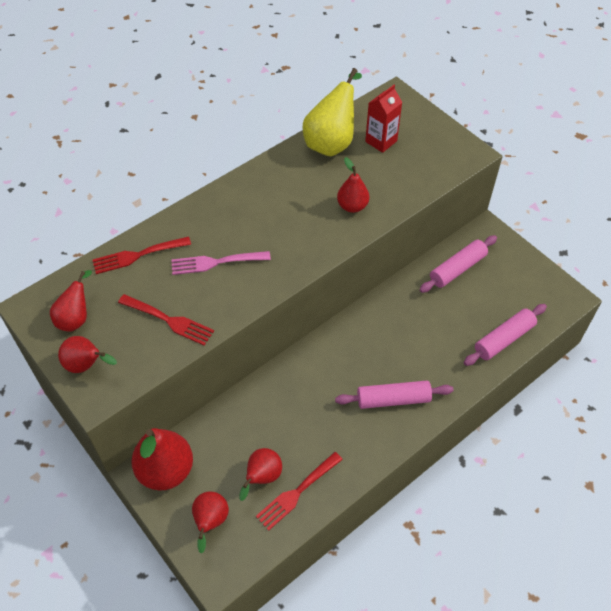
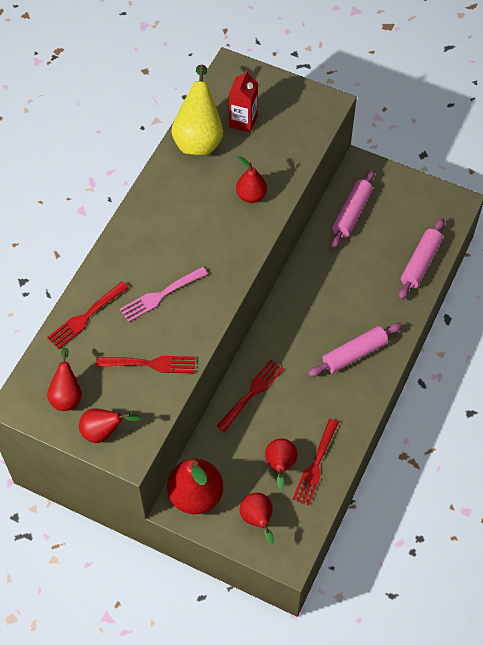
camera: 25 degrees left, 5 degrees up
none -> red fork [217,359,284,432]

